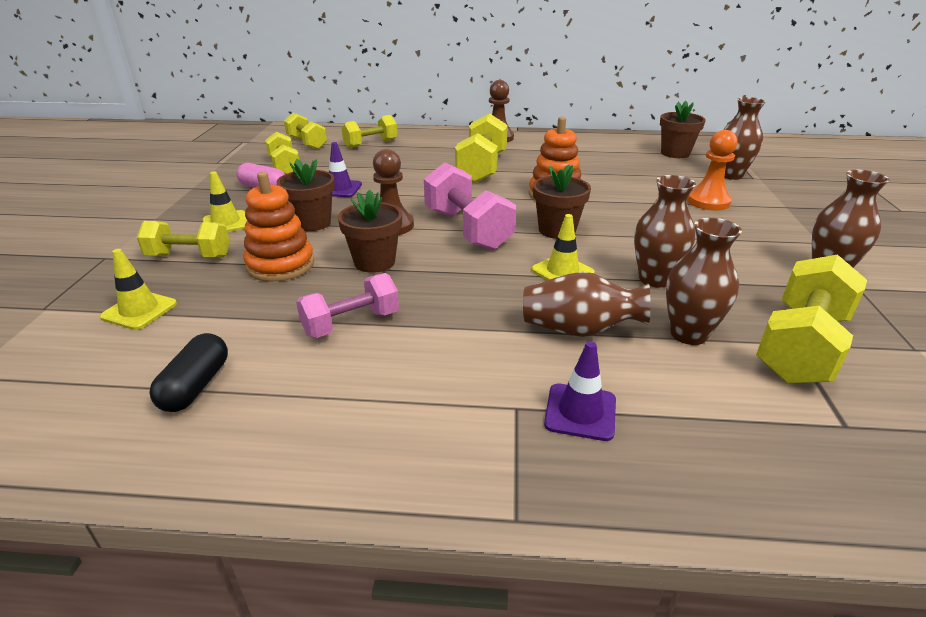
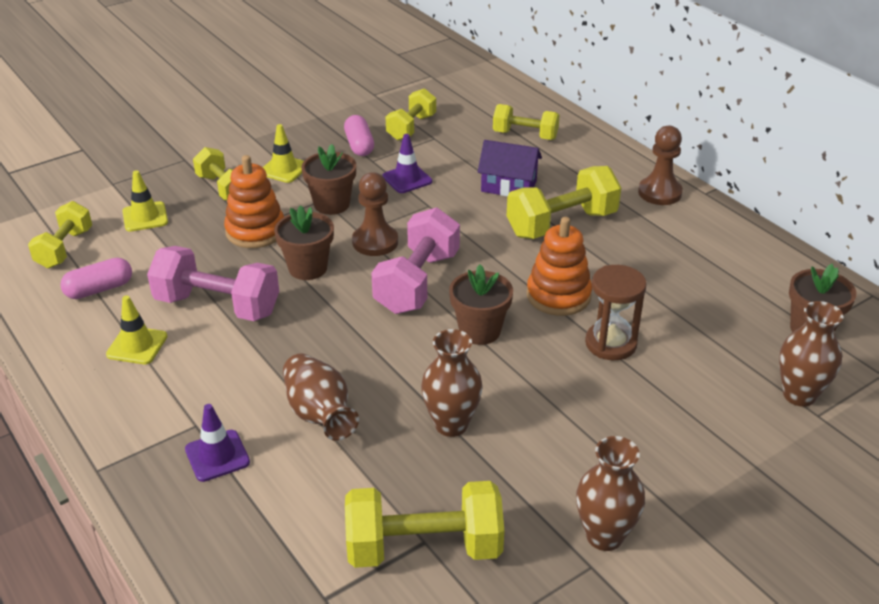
camera: 50 degrees right, 5 degrees up
black capsule [149,333,228,412] -> pink capsule [60,258,132,299]
yellow dumbbell [284,113,327,149] -> yellow dumbbell moved to [28,201,92,268]
pink dumbbell [296,273,399,338] -> pink dumbbell [147,246,279,321], size x1.54
yellow traffic cone [531,214,594,280] -> yellow traffic cone moved to [106,295,167,364]
brown vase [666,218,742,345] -> none
orange pawn [687,130,738,211] -> none
none -> purple house [478,140,542,196]
none -> brown hourglass [585,265,647,360]

